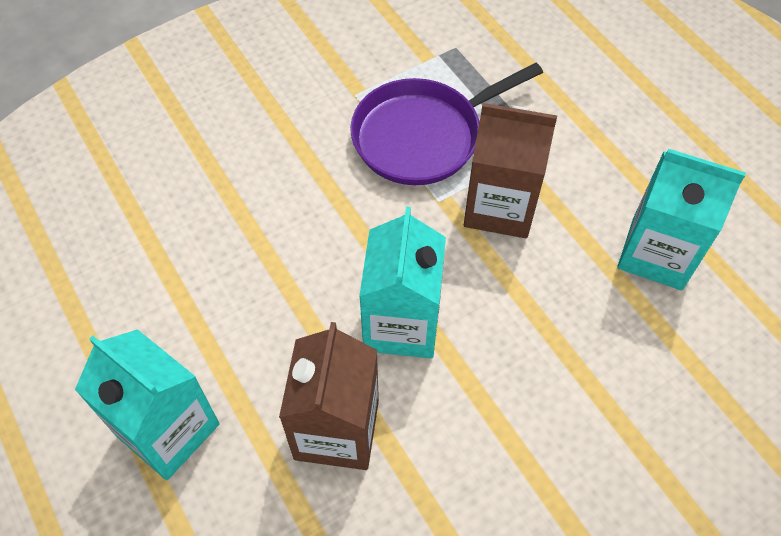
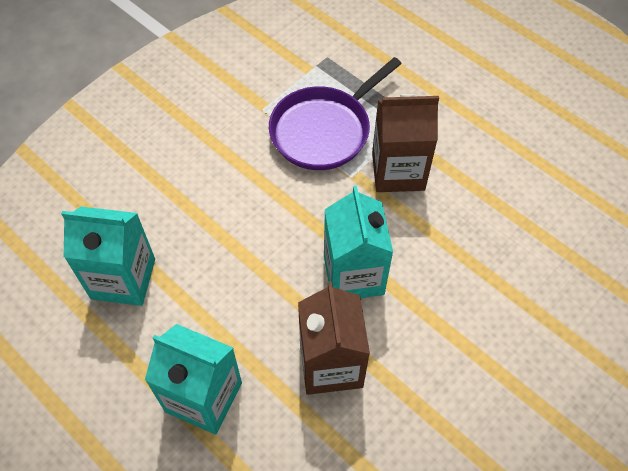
camera: 15 degrees left, 0 degrees up
turquoise carton [617,149,746,290] -> turquoise carton moved to [61,207,155,306]

